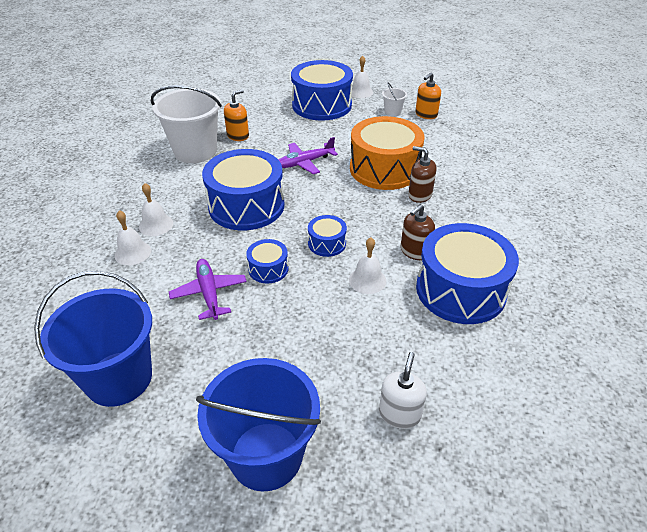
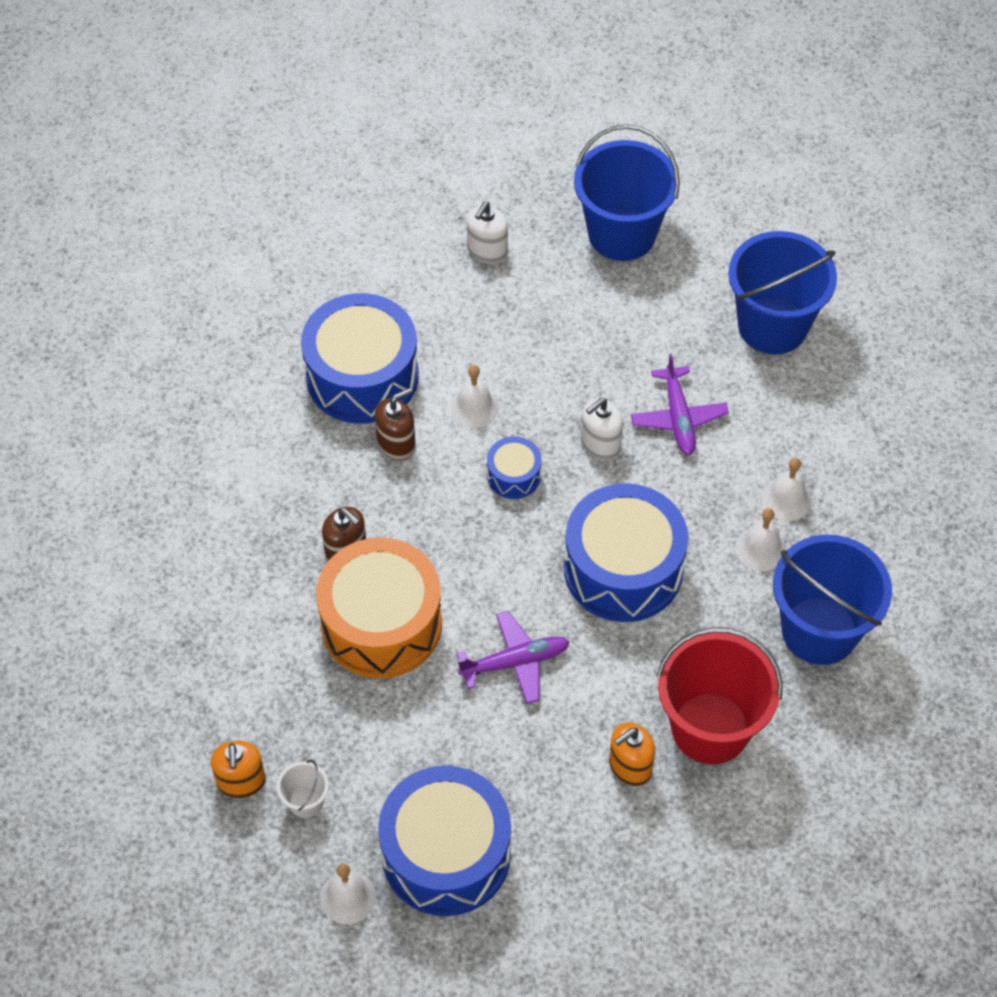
camera: 170 degrees left, 15 degrees up
white bucket [151,85,222,163] -> red bucket [657,627,783,764]
blue drum [246,239,288,283] -> white soap dispenser [581,398,623,460]
orange soap dispenser [415,72,441,119] -> orange soap dispenser turned 120 degrees clockwise [211,741,266,798]
none -> blue bucket [773,535,892,665]

